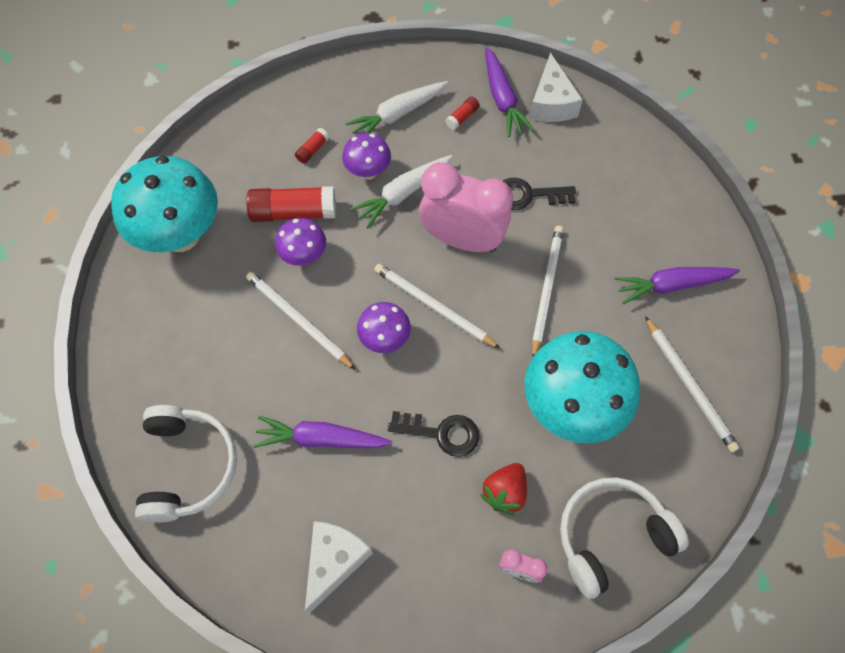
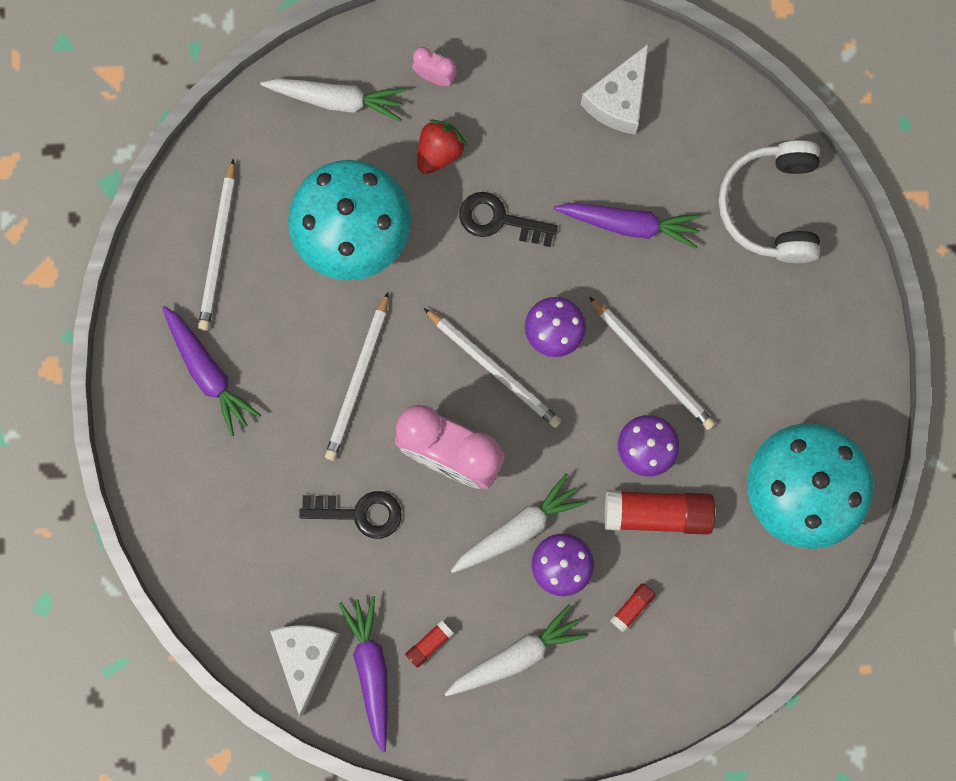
camera: 175 degrees left, 15 degrees up
white headphones [560,477,689,599] -> white carrot [260,79,407,122]
purple carrot [615,267,740,304] -> purple carrot turned 60 degrees clockwise [162,306,261,437]
white pencil [645,316,739,452] -> white pencil turned 150 degrees counterclockwise [198,159,235,330]

